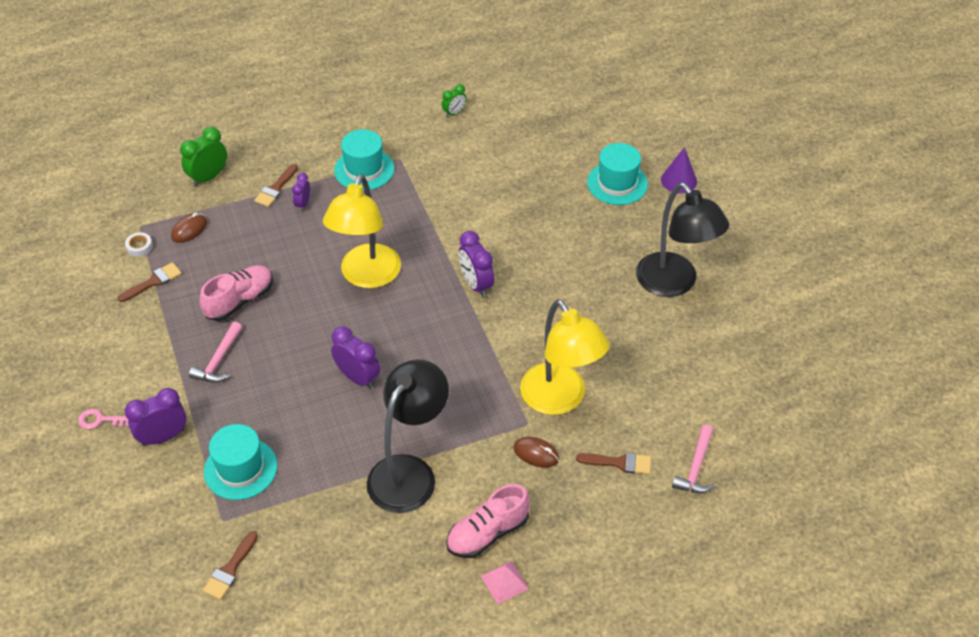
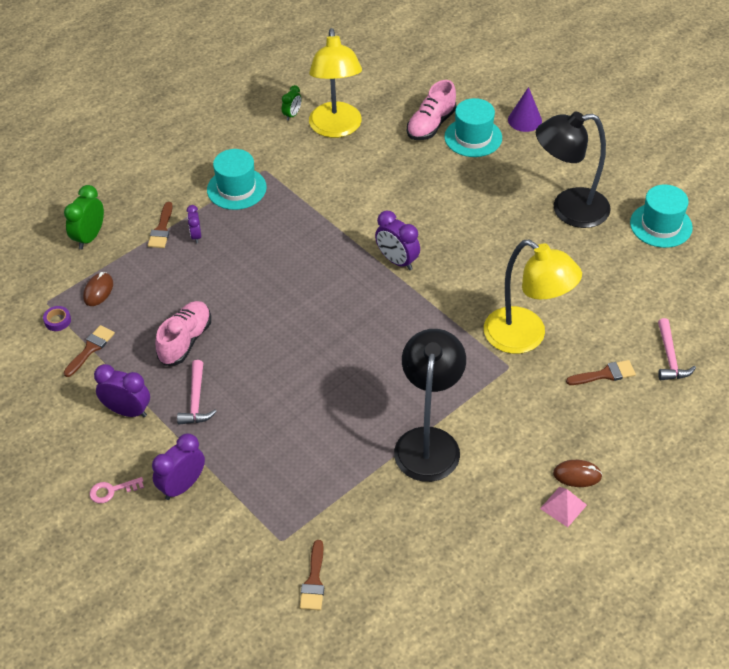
camera: 20 degrees left, 0 degrees up
white tape [125,232,153,257] -> purple tape [43,306,71,331]
turquoise hat [204,424,277,500] -> turquoise hat moved to [630,185,693,248]
yellow lamp [323,174,401,288] -> yellow lamp moved to [309,28,362,138]
purple clock [331,326,380,389] -> purple clock moved to [94,364,150,417]
pink shoe [446,484,530,558] -> pink shoe moved to [407,80,457,140]
brown mouse [513,437,559,468] -> brown mouse moved to [553,460,603,487]
black lamp [636,183,729,297] -> black lamp turned 135 degrees clockwise [536,112,611,228]

